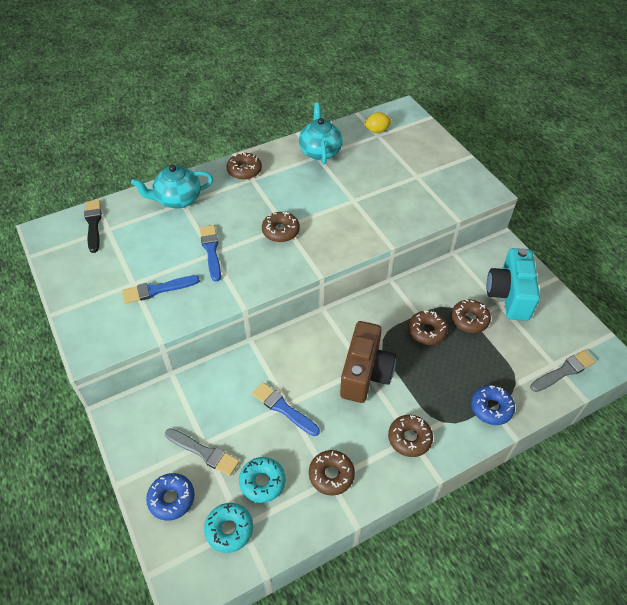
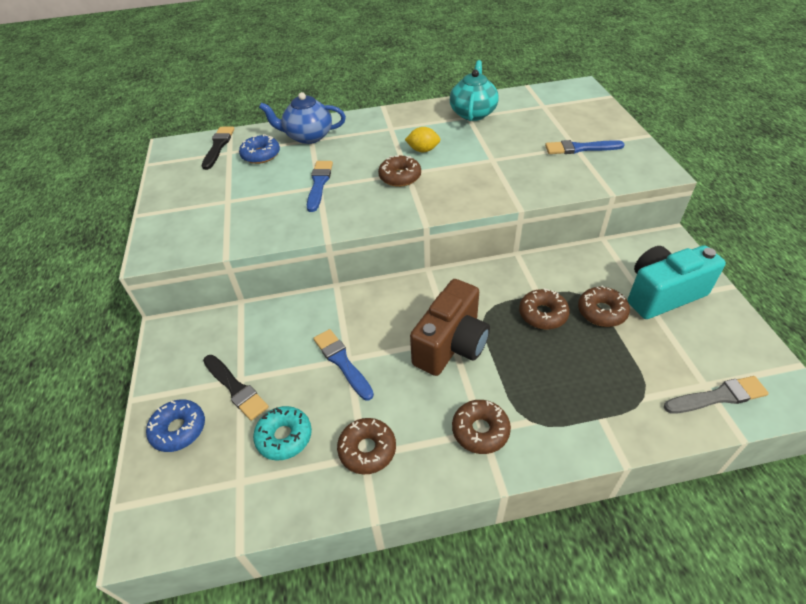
camera: 20 degrees right, 5 degrees down
blue brush [122,275,200,304] -> blue brush moved to [545,140,625,154]
turquoise teapot [131,165,213,208] -> blue teapot [259,92,346,144]
grey brush [165,428,240,476] -> black brush [203,355,269,421]
turquoise donut [204,503,253,553] -> none
brown donut [227,152,262,180] -> none
yellow lemon [364,112,392,133] -> yellow lemon moved to [405,127,441,152]
blue donut [471,385,515,425] -> blue donut moved to [239,134,280,164]
turquoise camera [487,248,540,321] -> turquoise camera turned 45 degrees clockwise [628,245,726,319]

